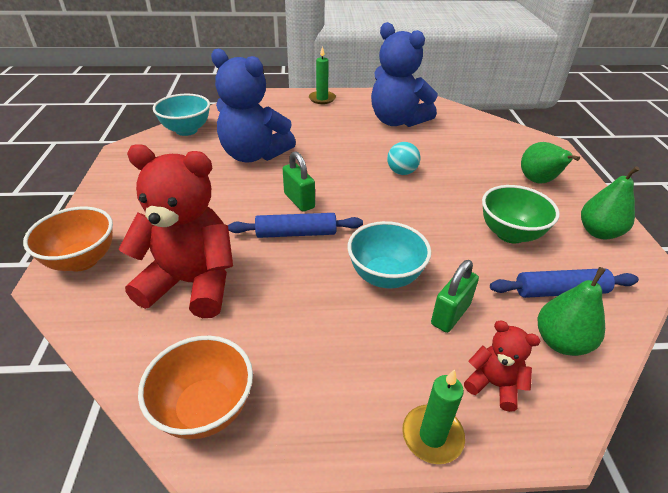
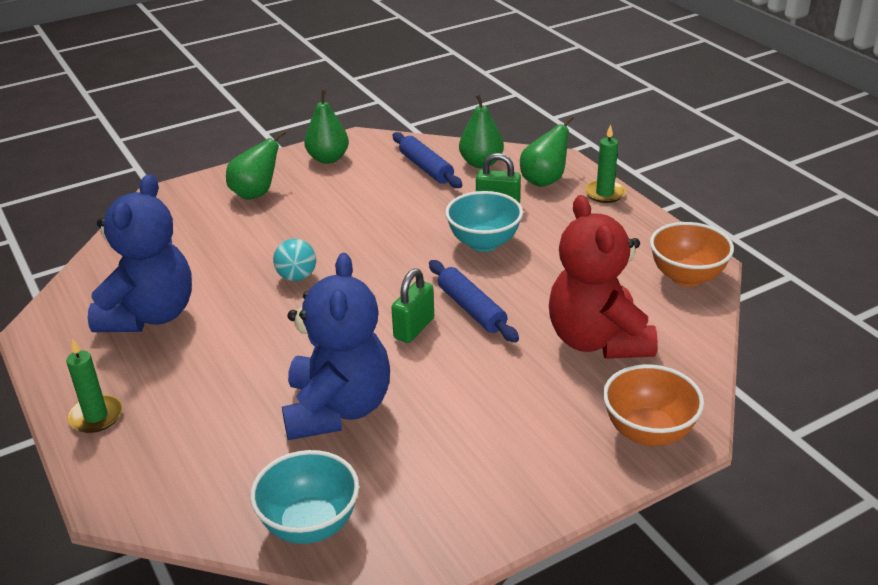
camera: 115 degrees left, 5 degrees down
red teddy bear [464,321,540,412] -> green pear [520,116,574,187]
green bowl [482,185,560,243] -> none

